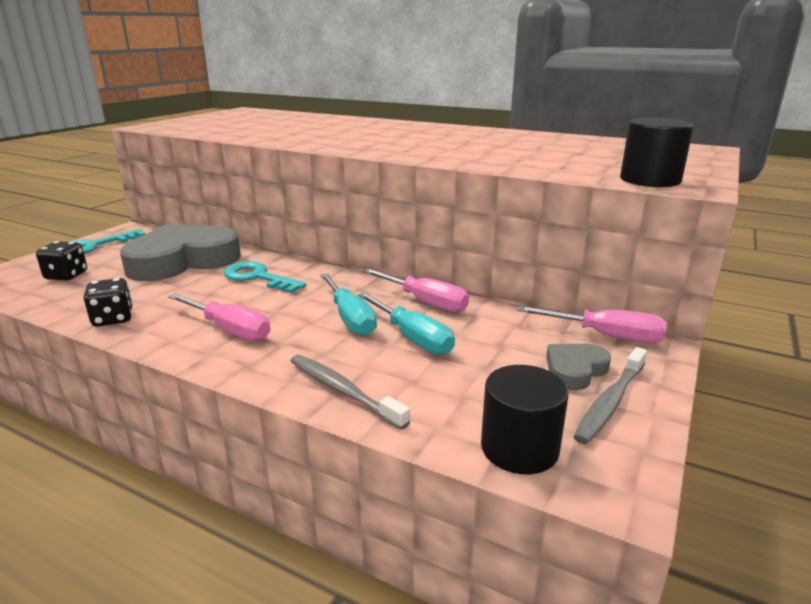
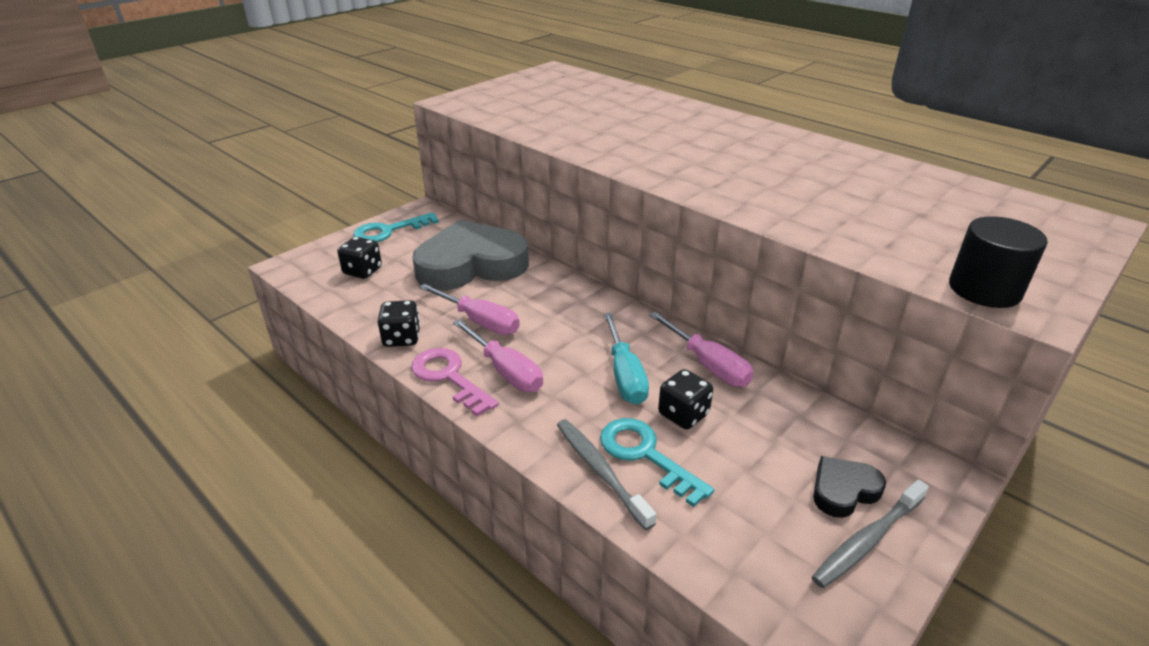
camera: 15 degrees right, 10 degrees up
turquoise key [224,261,307,293] -> turquoise key moved to [600,418,714,507]
turquoise screwdriver [357,292,455,355] -> black dice [658,369,713,429]
black cylinder [481,365,568,474] -> none
pink screwdriver [517,306,667,343] -> pink screwdriver moved to [419,283,520,335]
grey heart [546,344,611,390] -> black heart [813,456,886,518]
none -> pink key [411,348,499,417]

